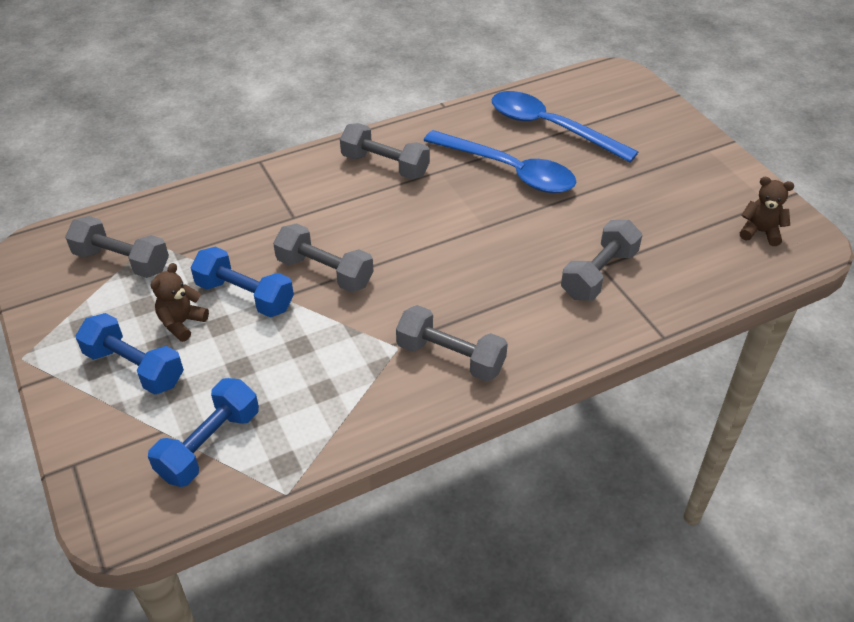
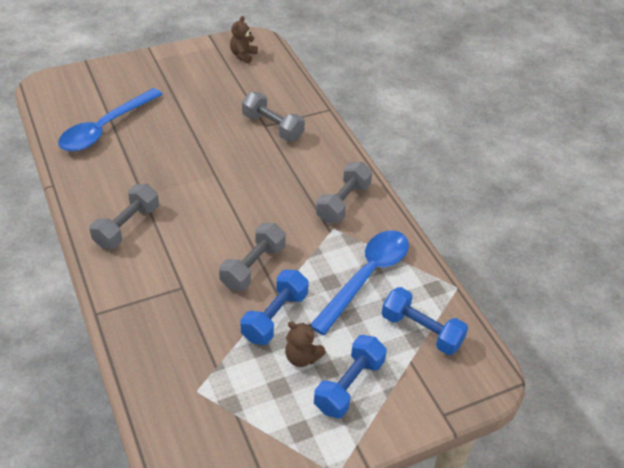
camera: 90 degrees left, 0 degrees up
grey dumbbell [65,216,169,278] -> none
blue spoon [423,130,576,193] -> blue spoon moved to [311,230,409,335]

